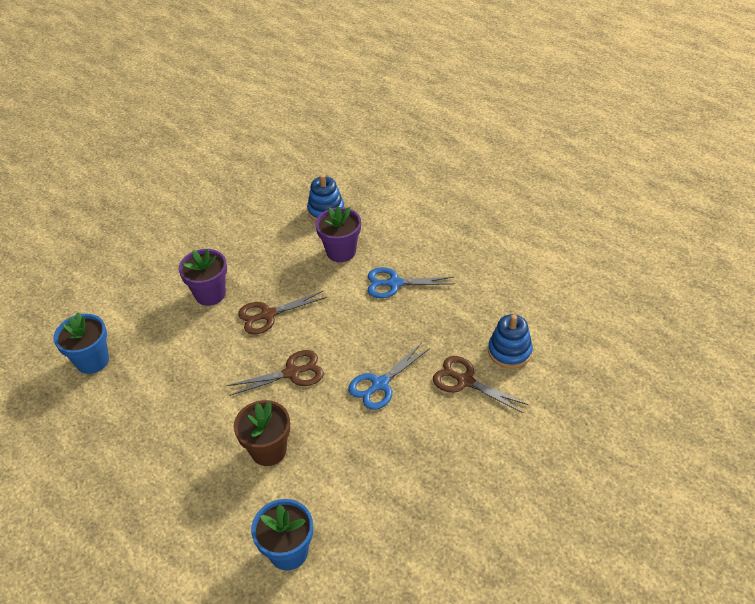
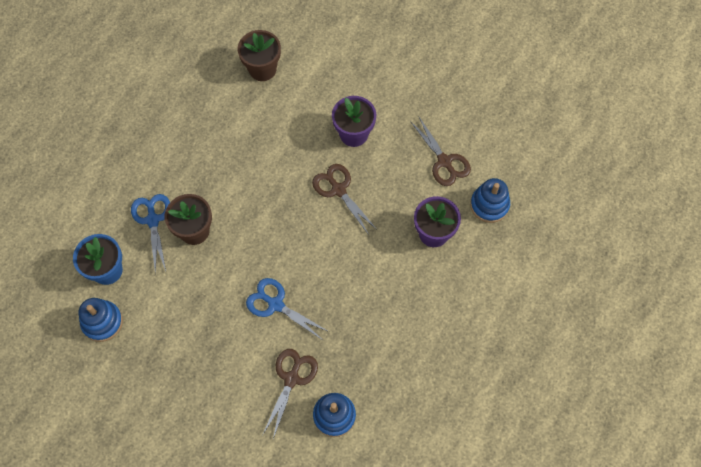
camera: 75 degrees right, 20 degrees up
blue flower pot [54,312,109,374] -> brown flower pot [238,30,281,81]
brown scissors [227,350,324,396] -> brown scissors moved to [410,116,471,186]
blue scissors [368,267,454,298] -> blue scissors moved to [131,194,170,274]
none -> blue stacking toy [79,298,123,342]

